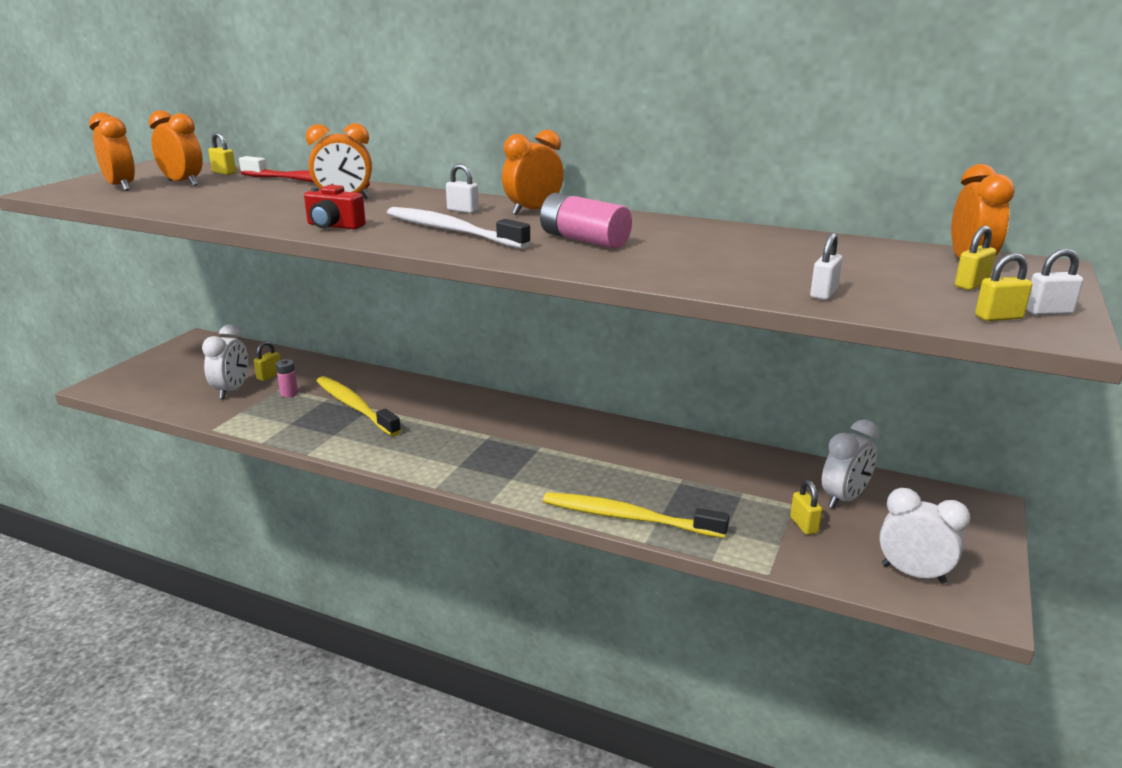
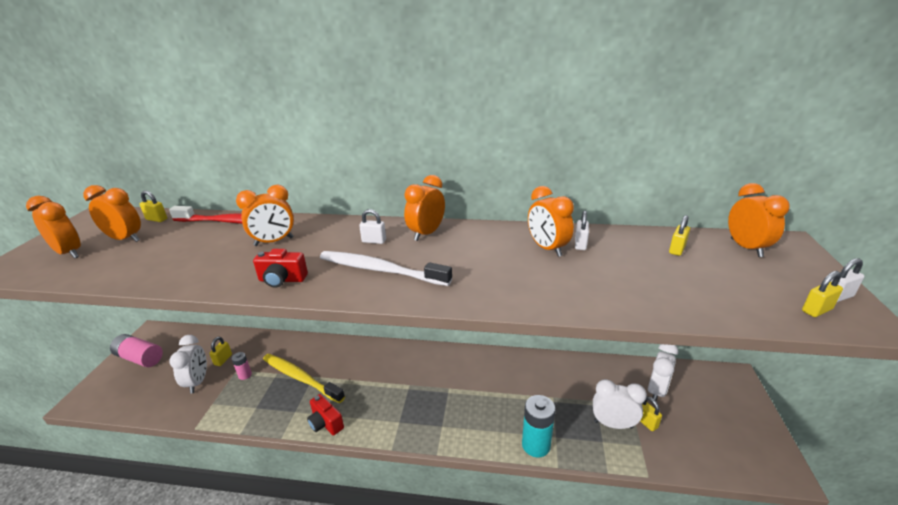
camera: 15 degrees left, 5 degrees up
pink battery [540,193,632,249] -> pink battery moved to [110,334,163,367]
yellow toothbrush [543,492,729,538] -> turquoise battery [522,395,556,457]
white padlock [810,233,843,300] -> white padlock moved to [575,211,589,250]
white clock [879,488,970,584] -> white clock moved to [593,379,647,429]
yellow padlock [955,226,996,290] -> yellow padlock moved to [669,215,690,256]
none -> red camera [307,394,344,435]
none -> orange clock [528,186,574,257]

